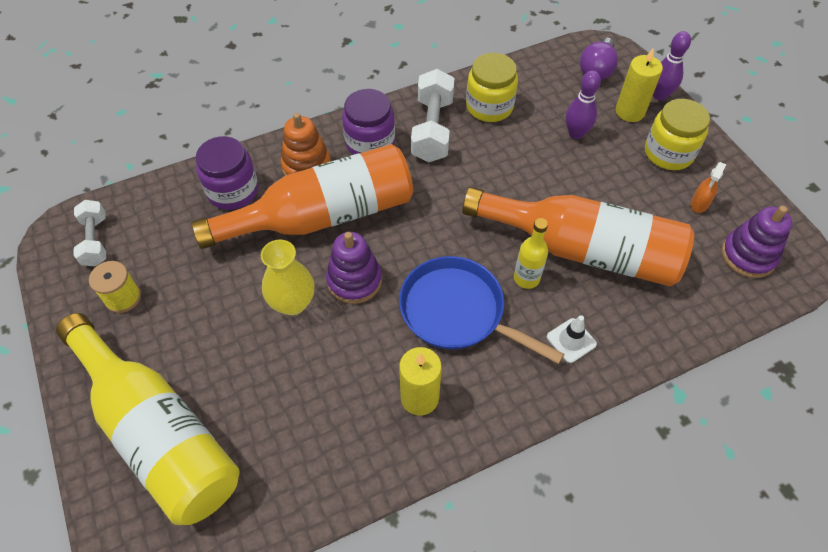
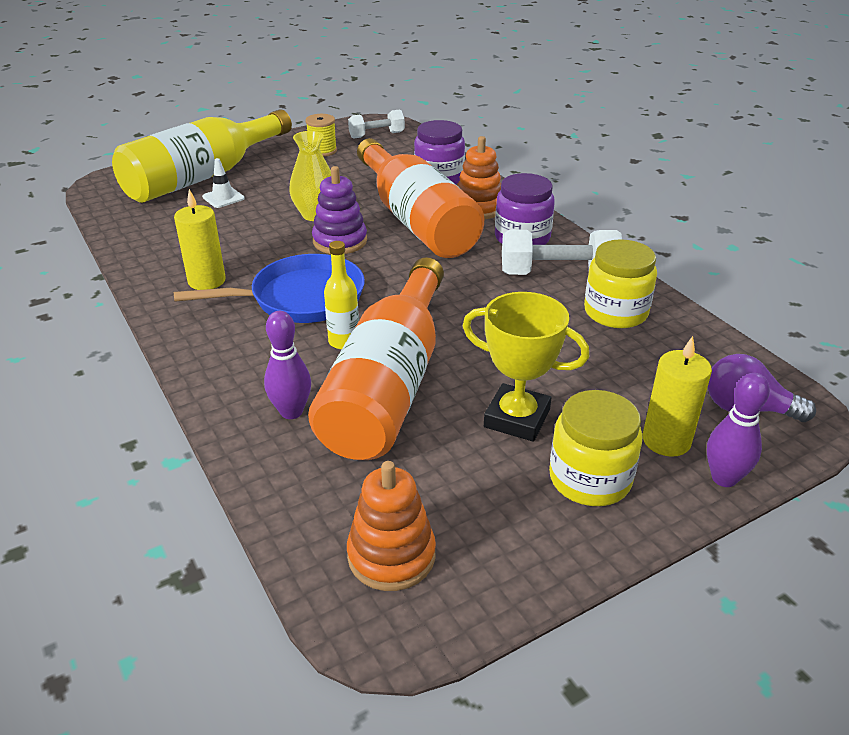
camera: 85 degrees right, 20 degrees down
blue pan [399,256,564,364] -> blue pan turned 45 degrees clockwise [174,254,365,323]
white traffic cone [547,315,597,363] -> white traffic cone moved to [202,158,245,208]
purple bowling pin [566,70,601,139] -> purple bowling pin moved to [264,311,311,419]
orange spray bottle [691,162,726,213] -> none
purple stacking toy [721,206,792,278] -> orange stacking toy [347,461,436,591]
none -> yellow trophy [463,292,589,442]

